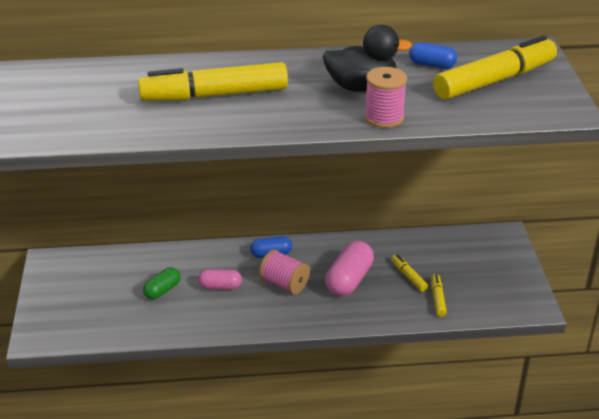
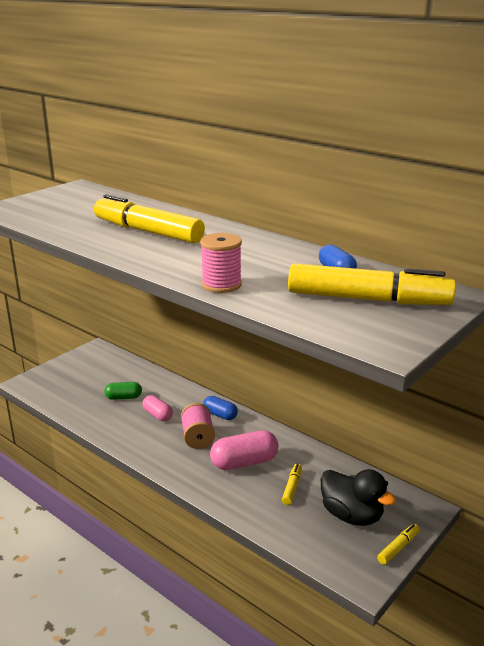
camera: 45 degrees right, 10 degrees down
black duck [322,25,412,92] -> black duck moved to [321,469,396,526]
yellow marker [431,274,447,317] -> yellow marker moved to [377,524,419,565]

